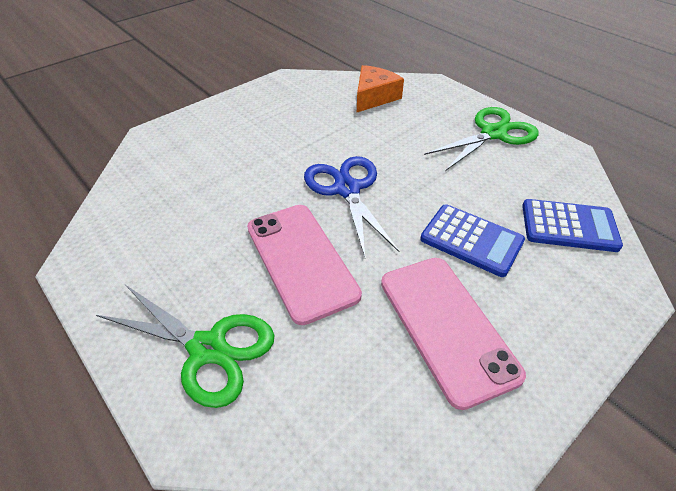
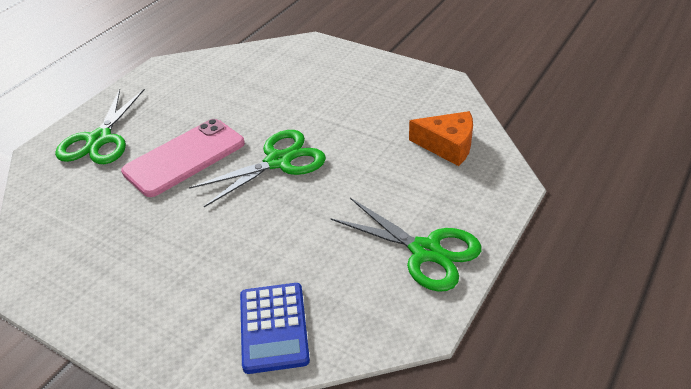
camera: 75 degrees right, 5 degrees down
blue scissors [304,156,399,257] -> green scissors [189,130,326,207]
pink phone [381,258,526,410] -> none
blue calculator [420,204,525,277] -> none

